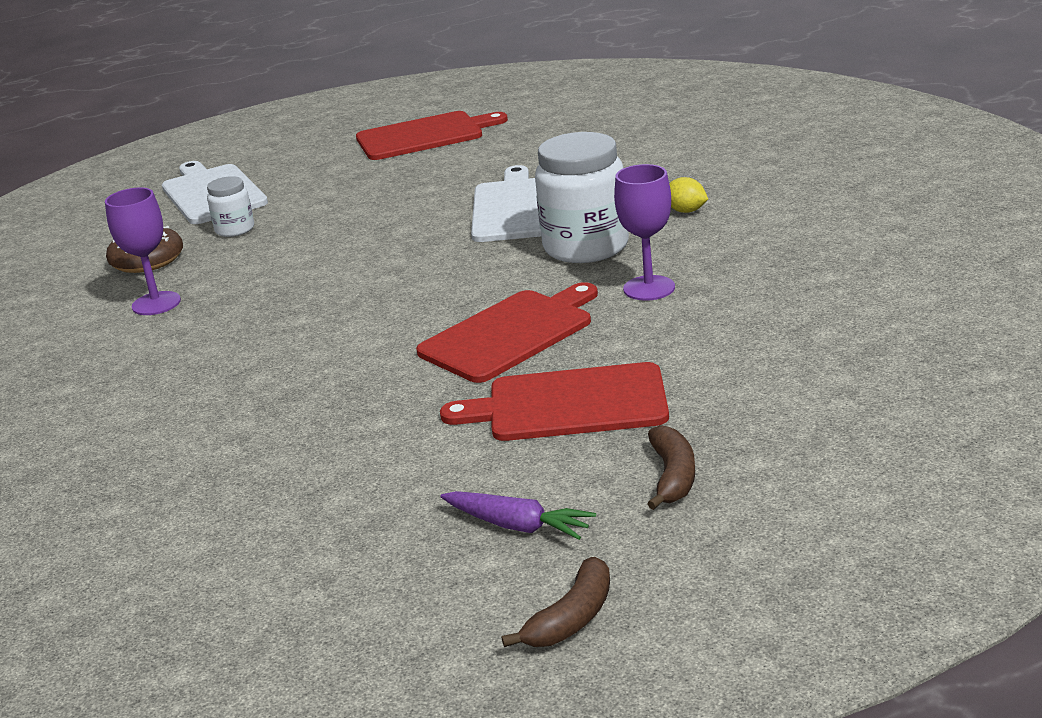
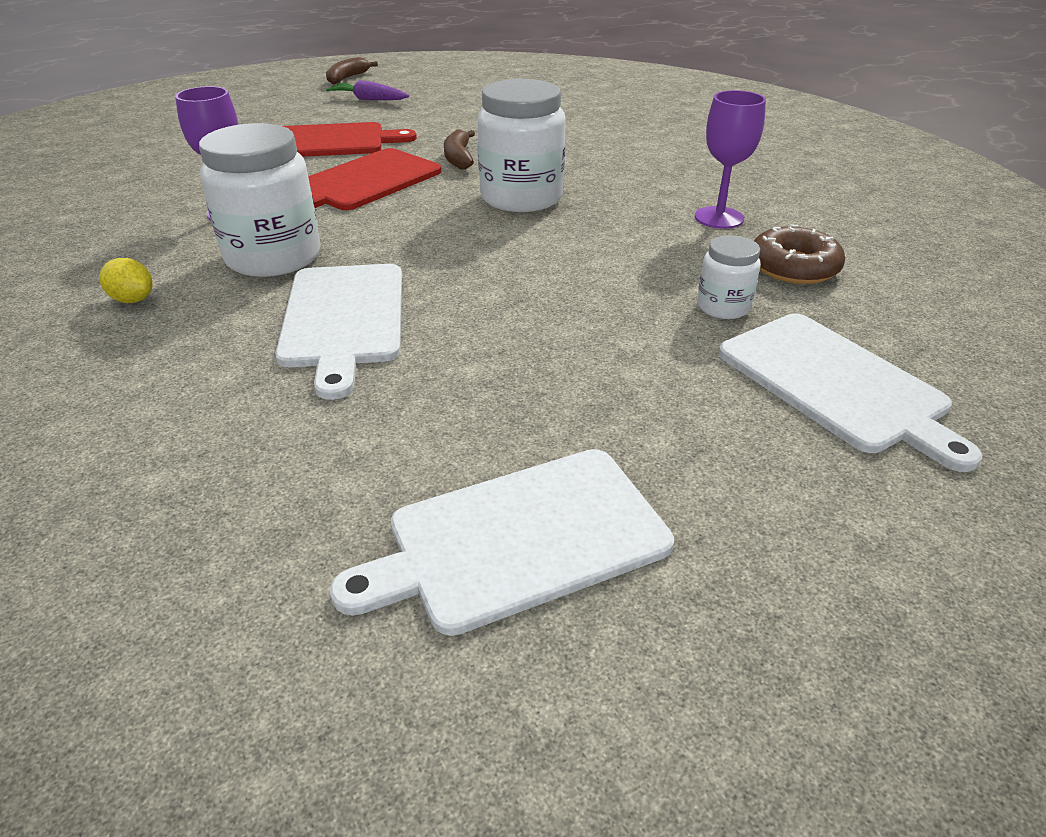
camera: 170 degrees right, 10 degrees up
red cutting board [356,111,508,160] -> white cutting board [330,449,674,636]
brown banana [647,425,695,510] -> brown banana moved to [444,129,475,170]
none -> white jar [477,79,566,212]

